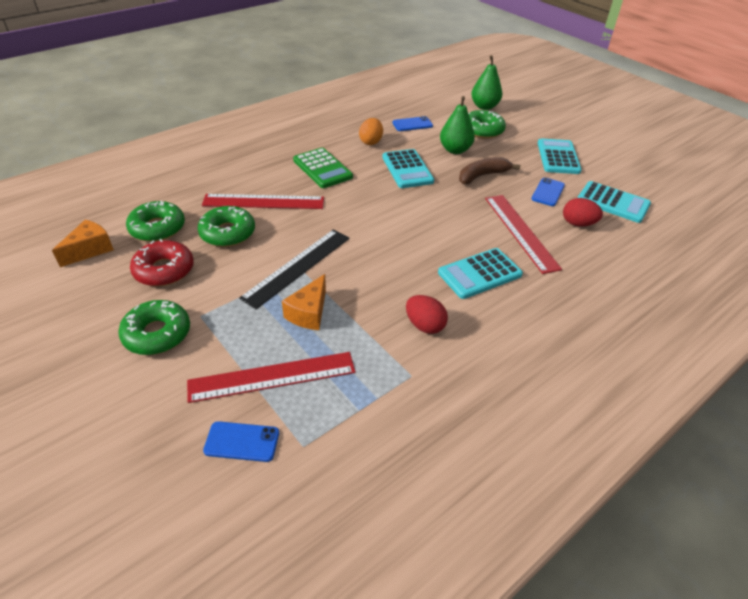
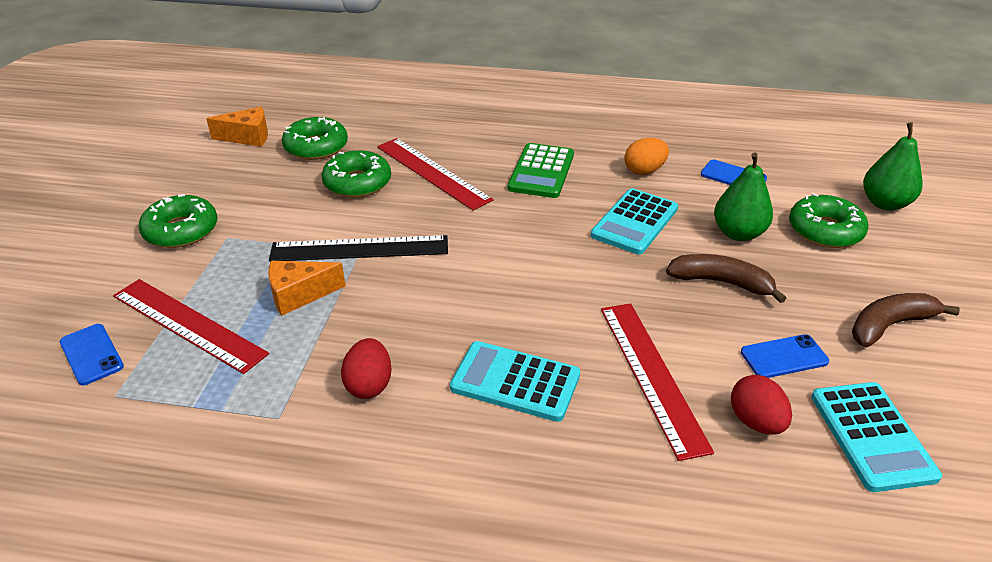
camera: 50 degrees right, 5 degrees down
red donut [130,239,194,286] -> none
red ruler [485,195,562,274] -> red ruler turned 45 degrees counterclockwise [601,303,714,461]
turquoise calculator [538,138,582,174] -> brown banana [852,293,960,347]

